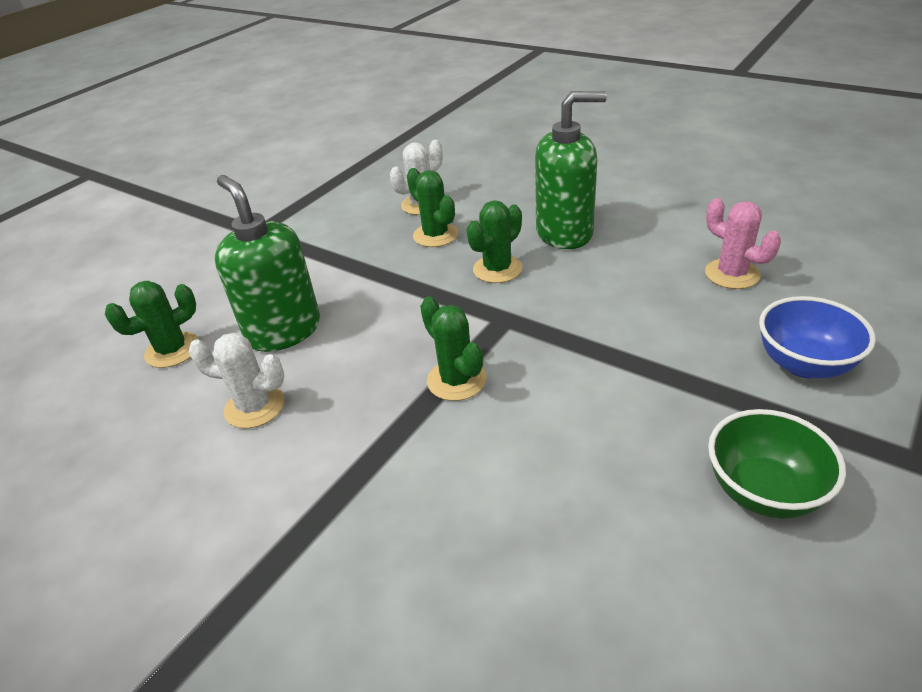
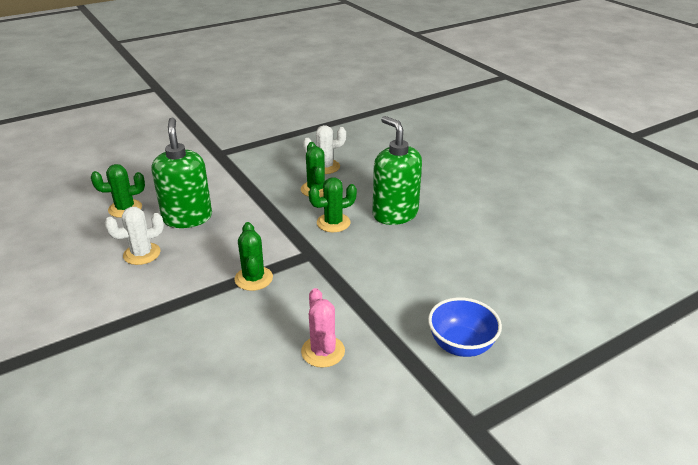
camera: 20 degrees right, 5 degrees down
white cactus [189,333,284,428] -> white cactus turned 60 degrees counterclockwise [105,207,164,265]
green soap dispenser [535,91,607,249] -> green soap dispenser turned 135 degrees counterclockwise [372,116,422,225]
pink cactus [705,198,781,289] -> pink cactus moved to [301,288,345,368]
green bowl [708,409,846,519] -> none

